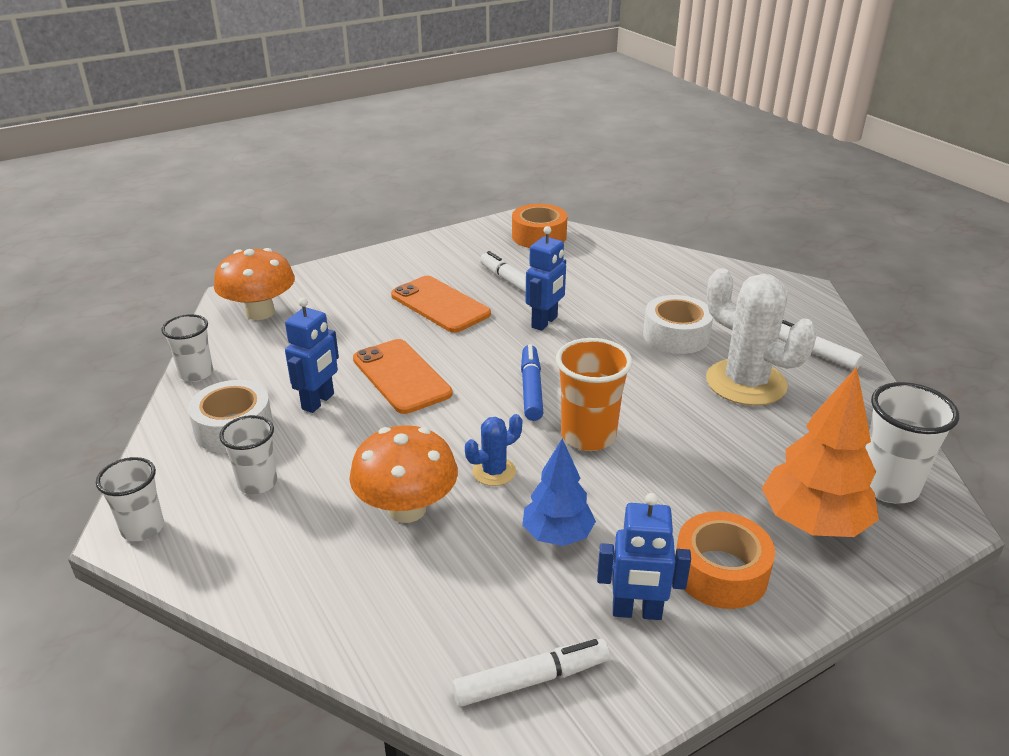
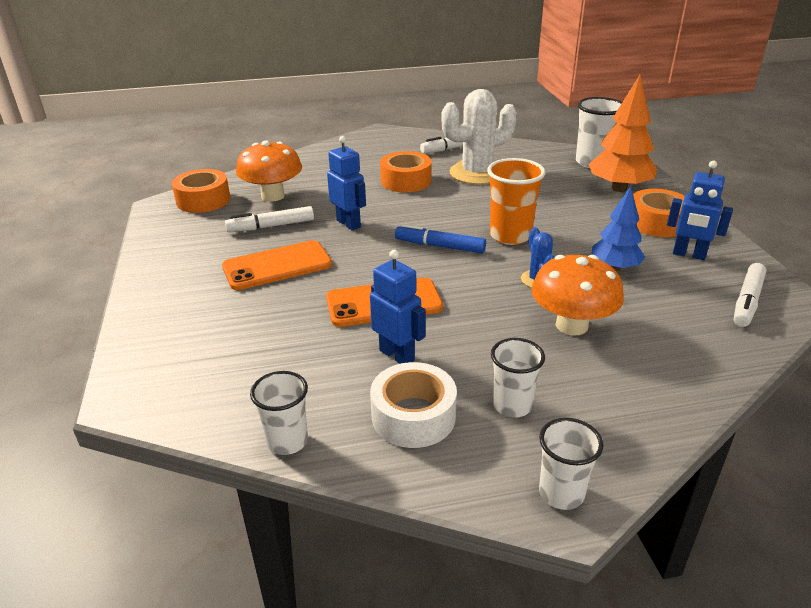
camera: 70 degrees left, 0 degrees up
orange mushroom [214,248,295,320] -> orange mushroom moved to [236,141,302,202]
white marker [452,639,610,707] -> white marker turned 150 degrees counterclockwise [734,263,766,327]
blue robot [597,493,691,620] -> blue robot turned 90 degrees clockwise [667,161,733,260]
white tape [643,295,713,354] -> orange tape [380,151,432,192]

